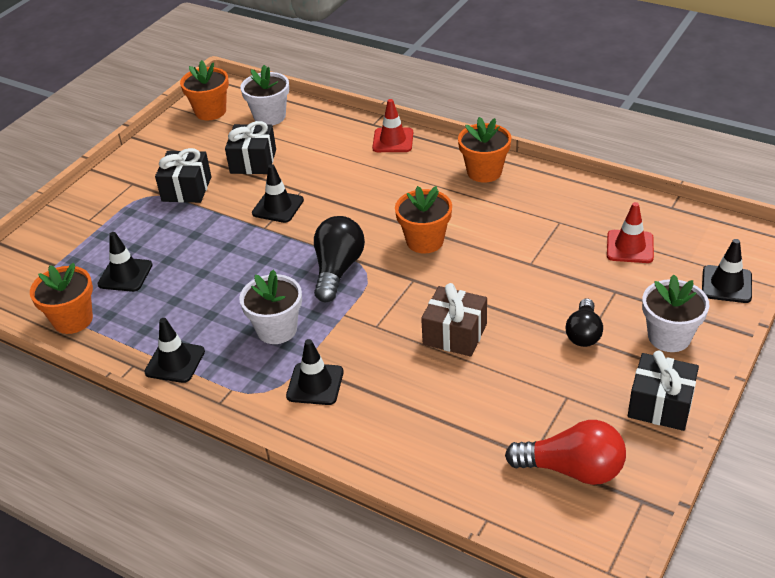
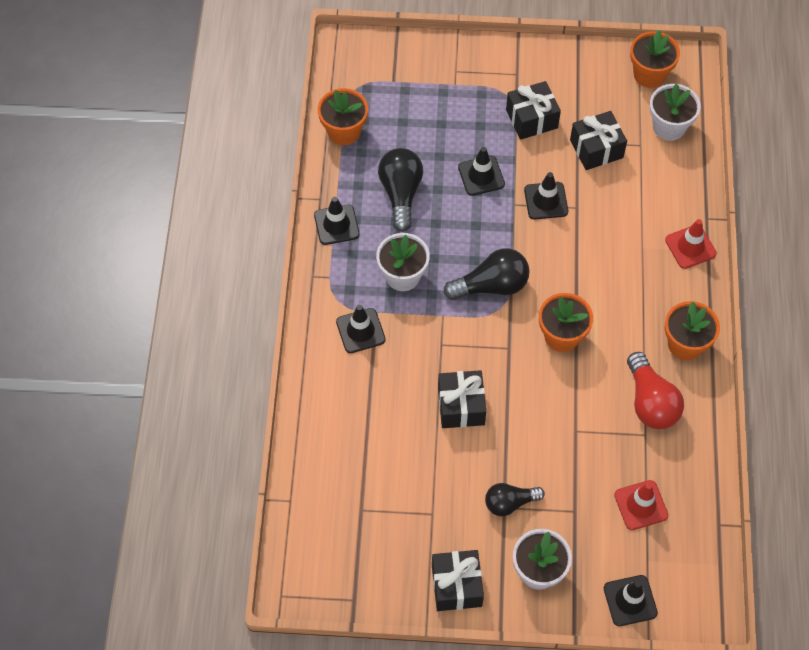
camera: 60 degrees right, 20 degrees up
black traffic cone [98,232,152,292] -> black traffic cone moved to [458,147,505,196]
brown gift [421,283,487,357] -> black gift [438,370,486,428]
red light bulb [505,420,626,485] -> red light bulb moved to [627,352,684,429]
none -> black light bulb [378,148,423,232]

